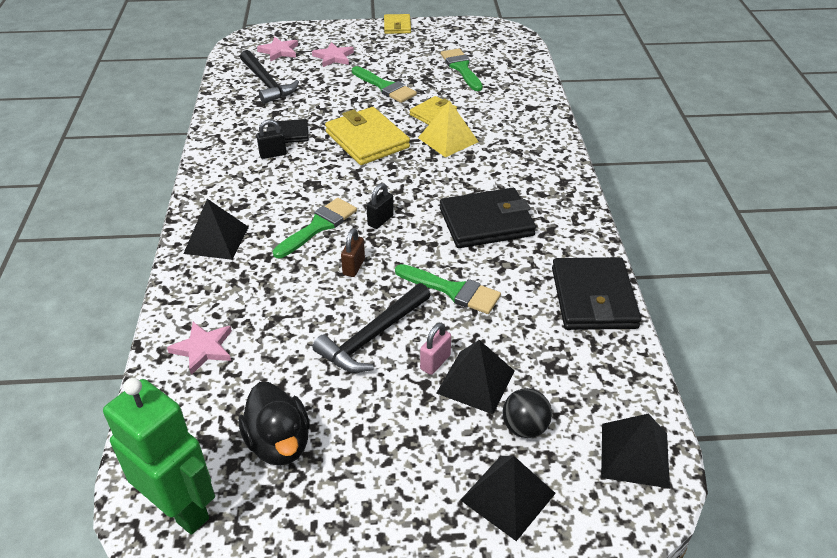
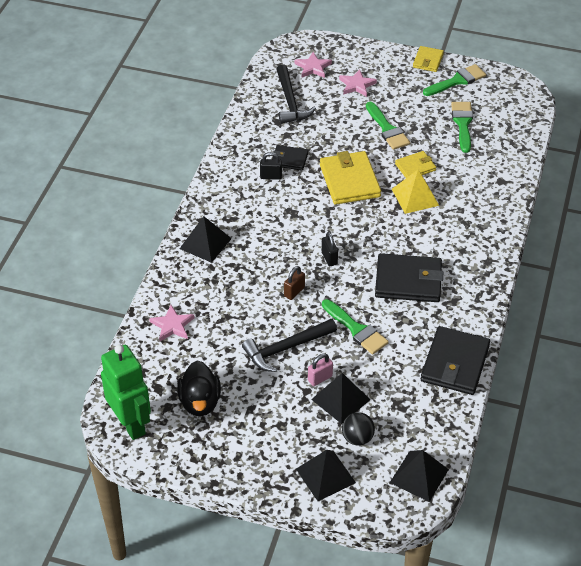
camera: 20 degrees right, 5 degrees up
green brush [273,198,357,258] -> green brush moved to [423,64,486,96]
black padlock [366,183,394,229] -> black padlock turned 75 degrees counterclockwise [322,232,338,266]

